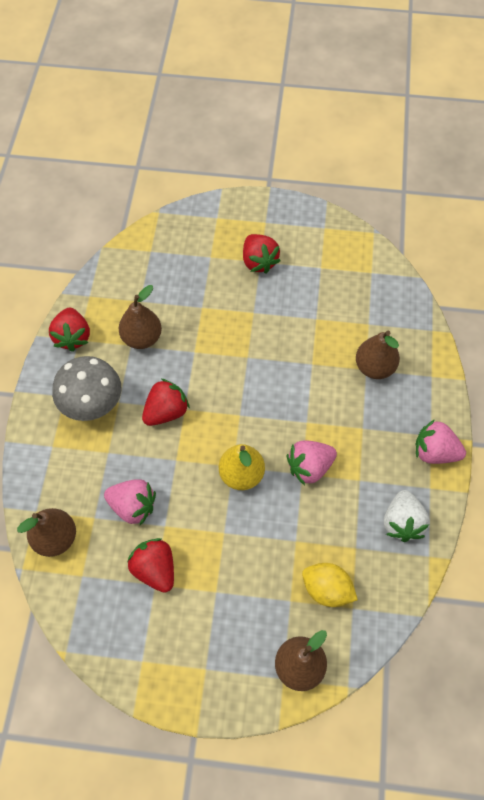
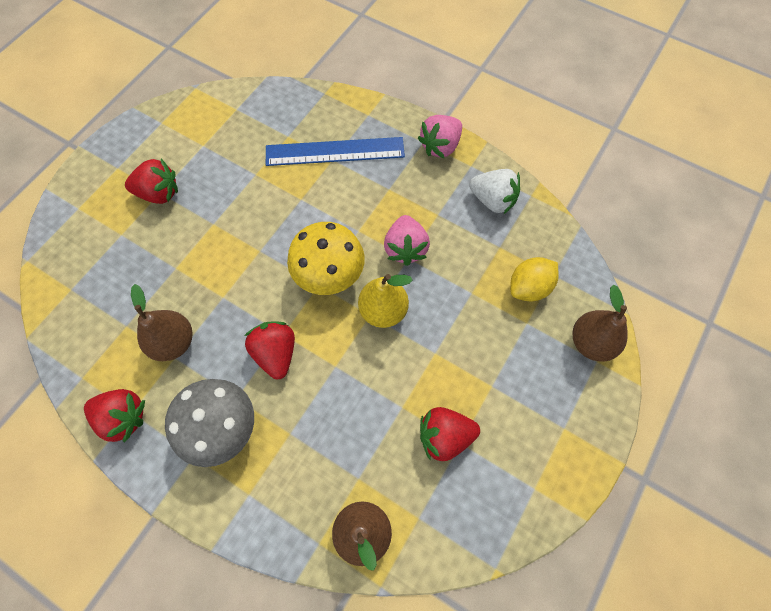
camera: 65 degrees left, 5 degrees up
pink strawberry [104,479,156,525] -> none
brown pear [356,331,400,379] -> blue ruler [266,137,405,166]
none -> yellow mushroom [287,222,365,295]

